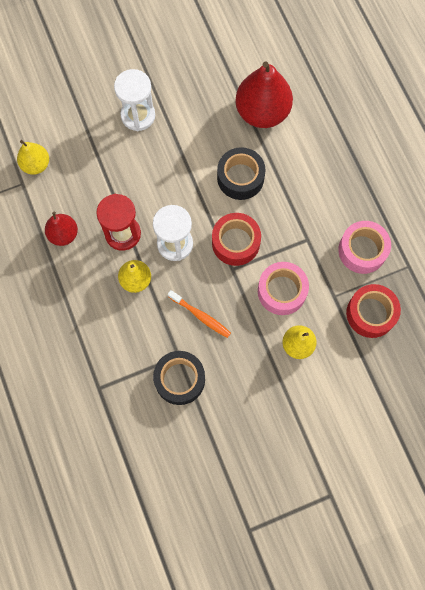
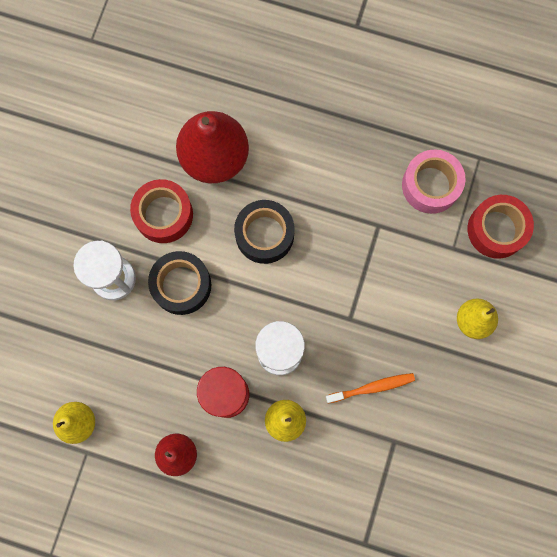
camera: 50 degrees left, 5 degrees up
black tape [153,351,205,405] -> black tape moved to [148,251,211,315]
red tape [212,213,261,266] -> red tape moved to [130,179,193,243]
pink tape [258,262,309,315] -> none

